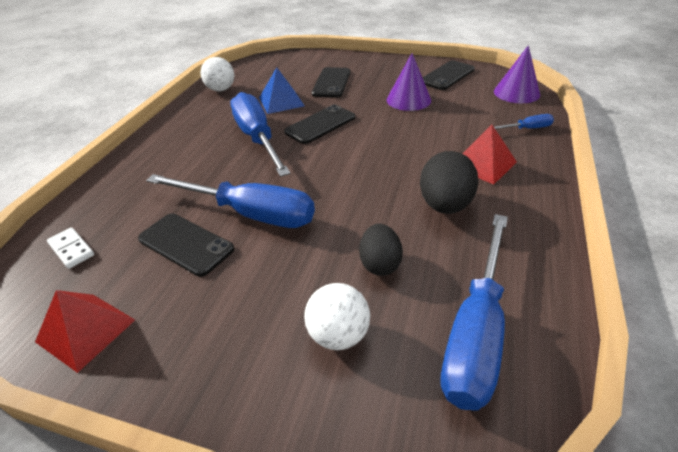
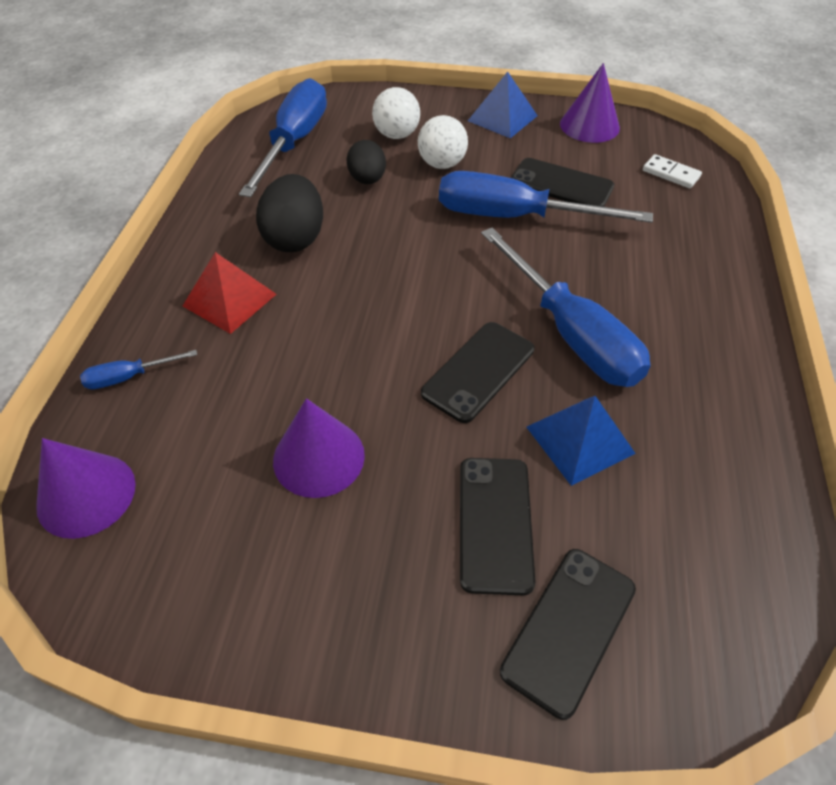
camera: 170 degrees right, 10 degrees up
red pyramid [35,290,135,373] -> purple cone [560,63,620,143]
white ball [201,57,234,91] -> white ball moved to [418,115,468,169]
black phone [422,60,475,90] -> black phone moved to [500,549,636,720]
none -> blue pyramid [468,72,538,138]

